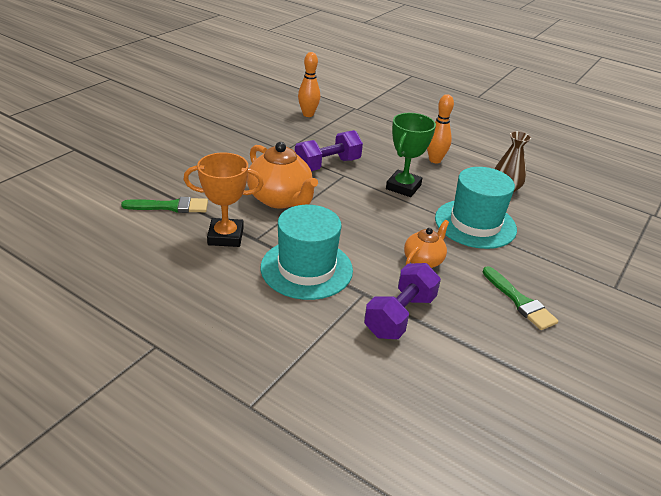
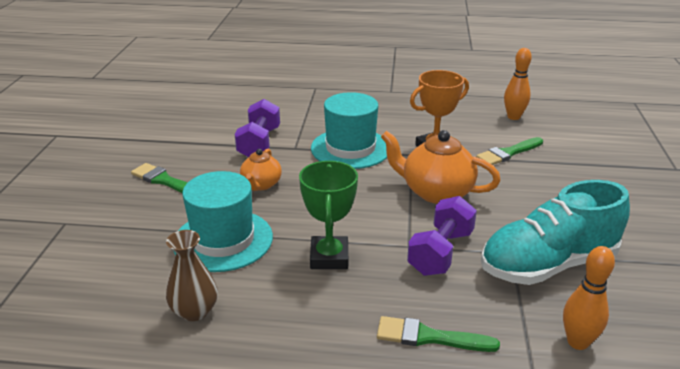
camera: 155 degrees right, 5 degrees down
orange bowling pin [427,94,454,163] -> orange bowling pin moved to [504,48,532,120]
none -> green brush [377,316,500,352]
none -> turquoise shoe [481,180,630,285]

